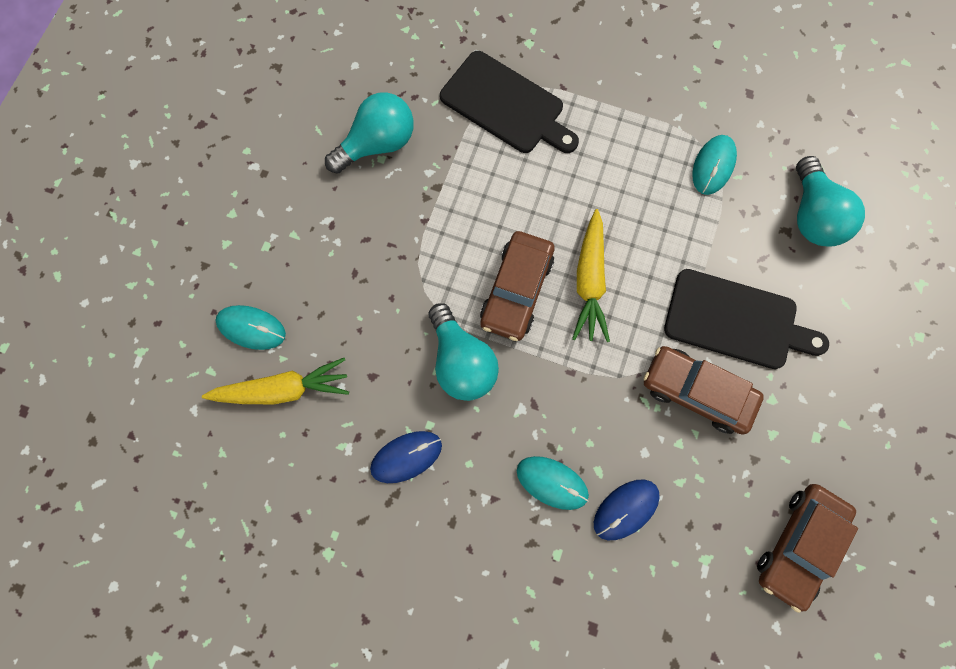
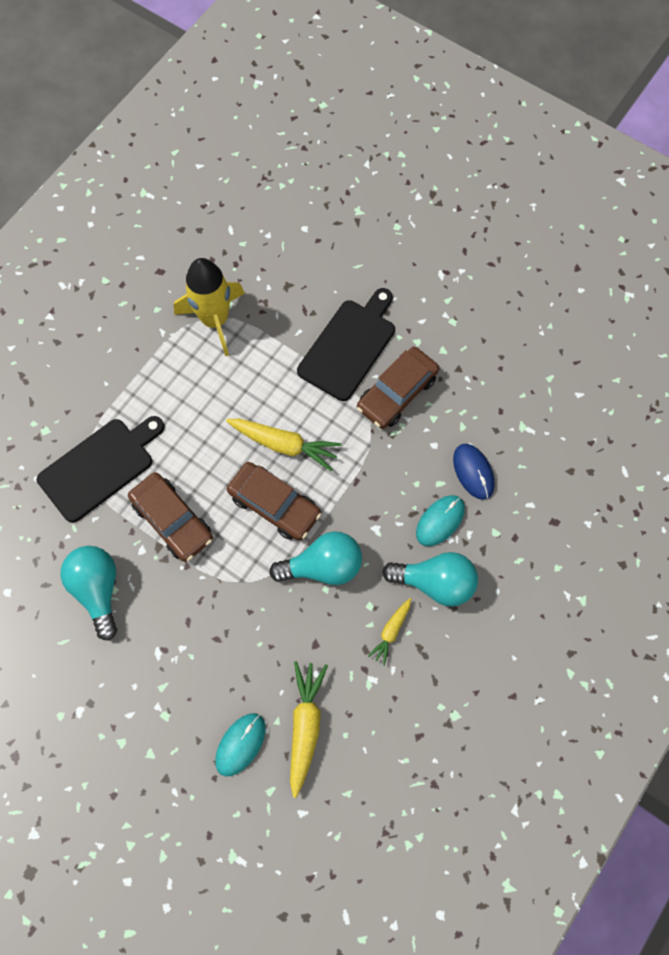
camera: 75 degrees left, 5 degrees down
blue mouse [370,431,442,483] -> yellow carrot [368,598,411,666]
turquoise mouse [692,135,737,195] -> yellow rocket [174,258,245,356]
brown car [757,484,858,613] -> brown car moved to [128,472,213,562]
turquoise light bulb [796,156,865,247] -> turquoise light bulb moved to [382,552,478,607]

